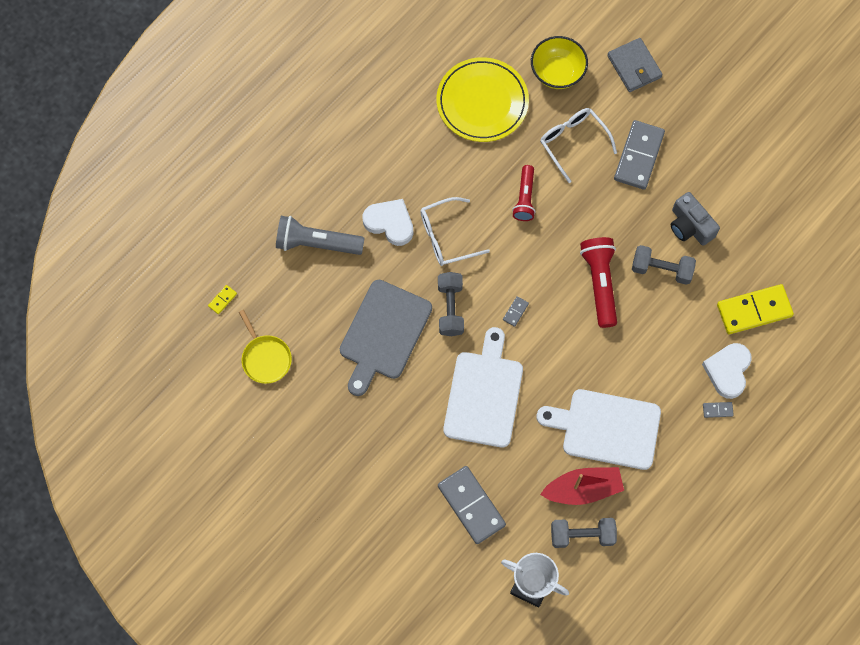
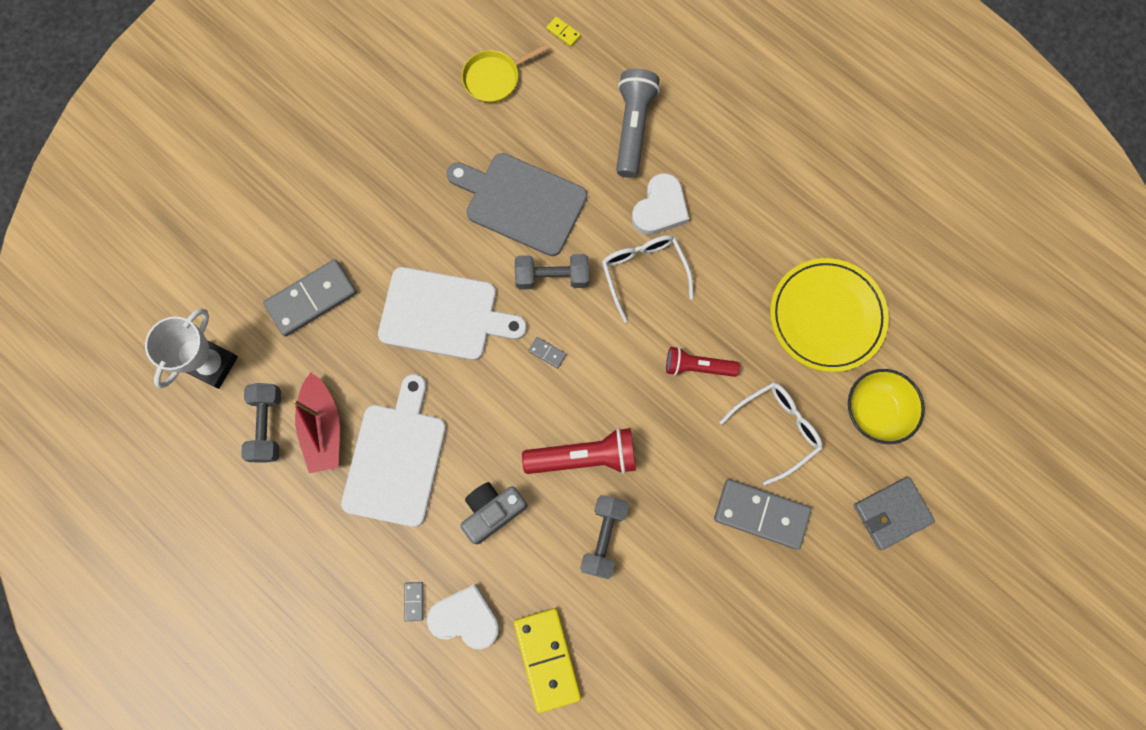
camera: 90 degrees right, 5 degrees up
grey camera [671,192,720,246] -> grey camera moved to [460,482,528,544]

